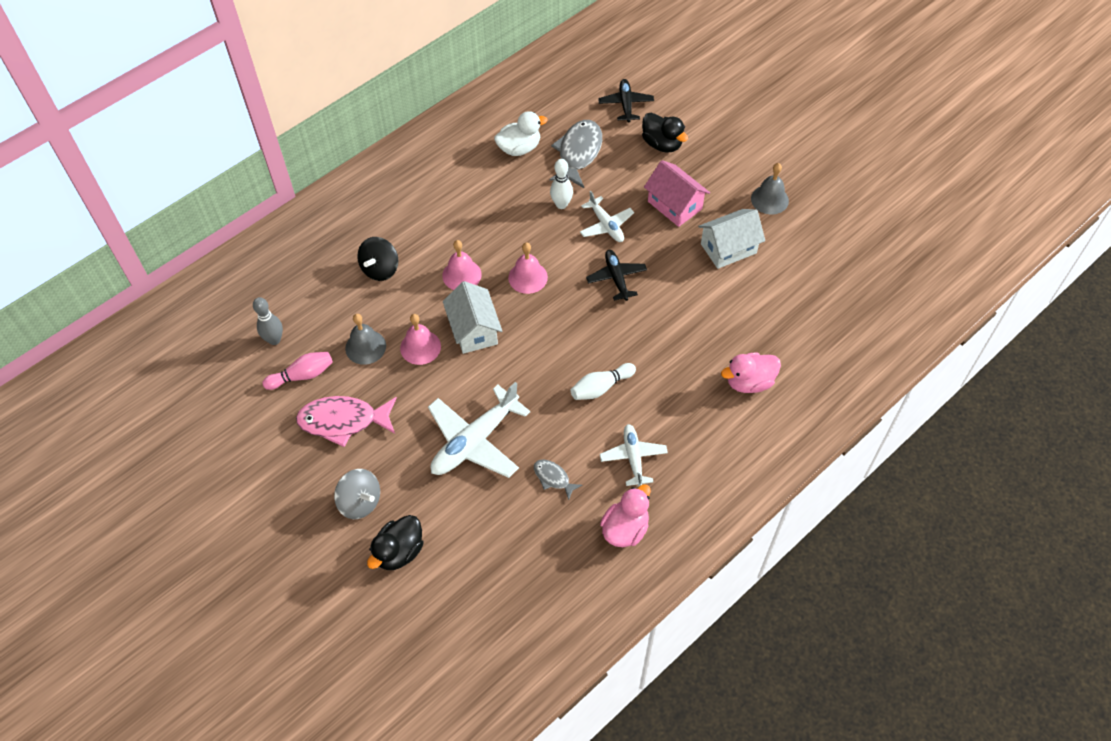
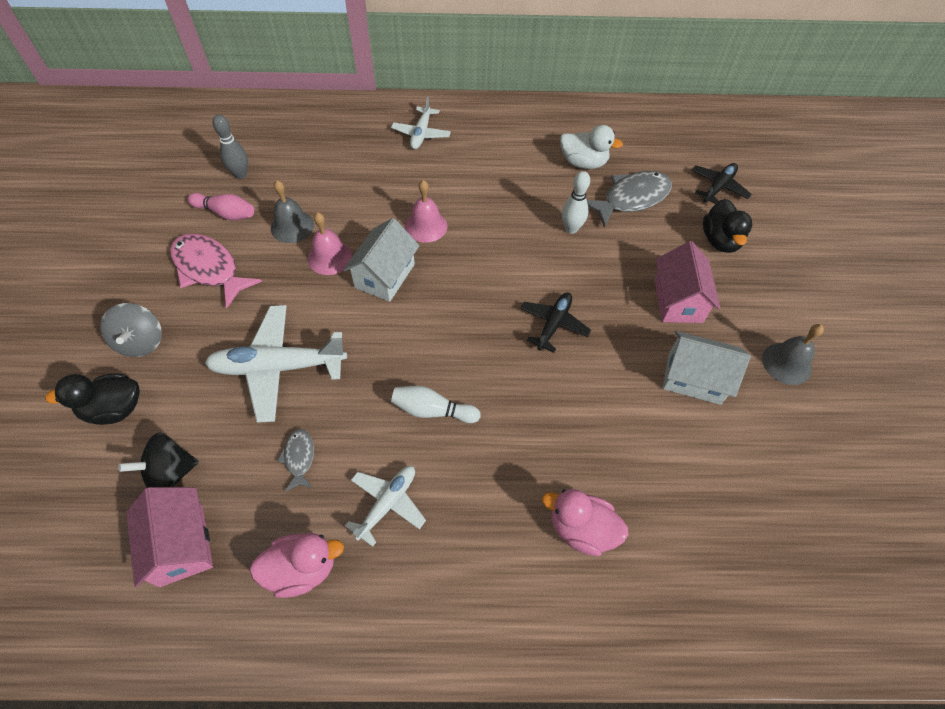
camera: 40 degrees right, 0 degrees up
black spinning top [357,237,399,281] -> black spinning top moved to [118,432,199,488]
pink bell [508,242,548,294] -> none
white plane [580,191,634,242] -> white plane moved to [391,96,451,149]
none -> pink house [126,487,213,587]

